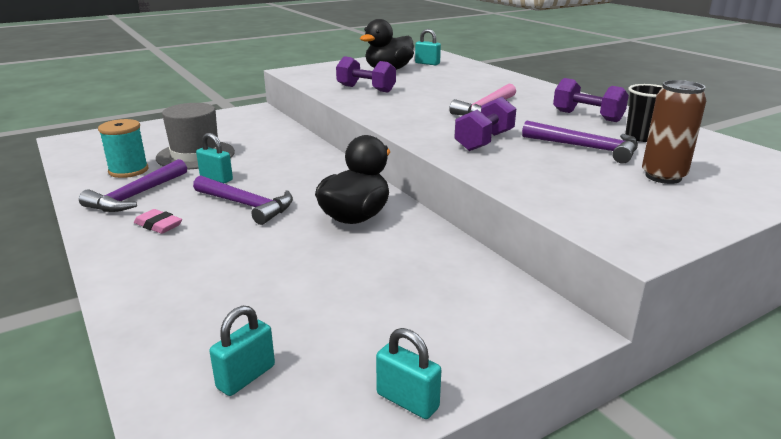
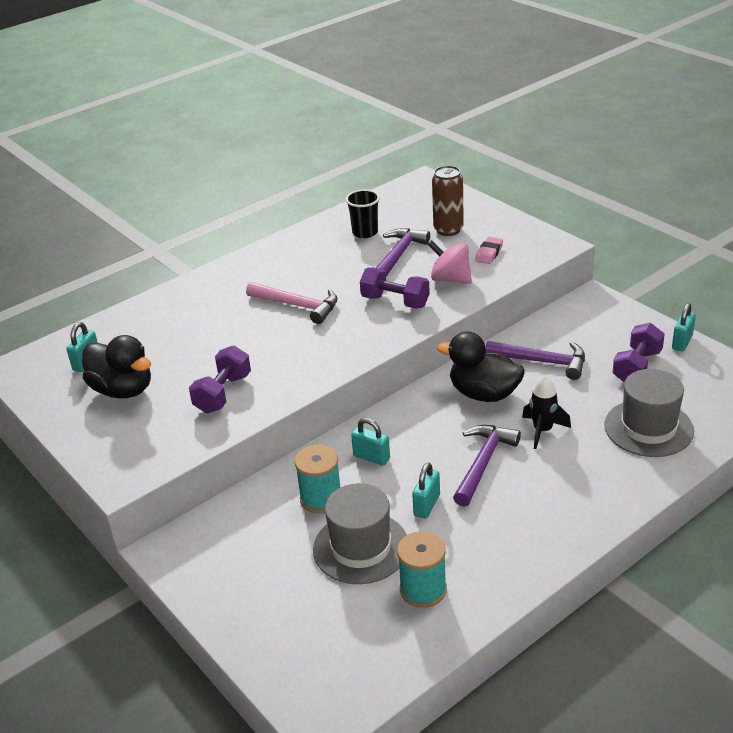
camera: 95 degrees left, 10 degrees up
purple hammer [79,159,187,212] -> purple hammer moved to [485,341,585,380]
pink eraser [134,209,182,234] -> pink eraser moved to [475,237,503,264]
turquoise padlock [209,305,275,396] -> turquoise padlock moved to [351,418,390,466]
purple dumbbell [553,78,629,122] -> purple dumbbell moved to [613,323,665,382]
none -> turquoise spool [294,444,340,513]
none -> pink spinning top [427,240,472,284]
none -> black rocket [522,375,571,449]
none -> grey hat [604,369,694,457]

